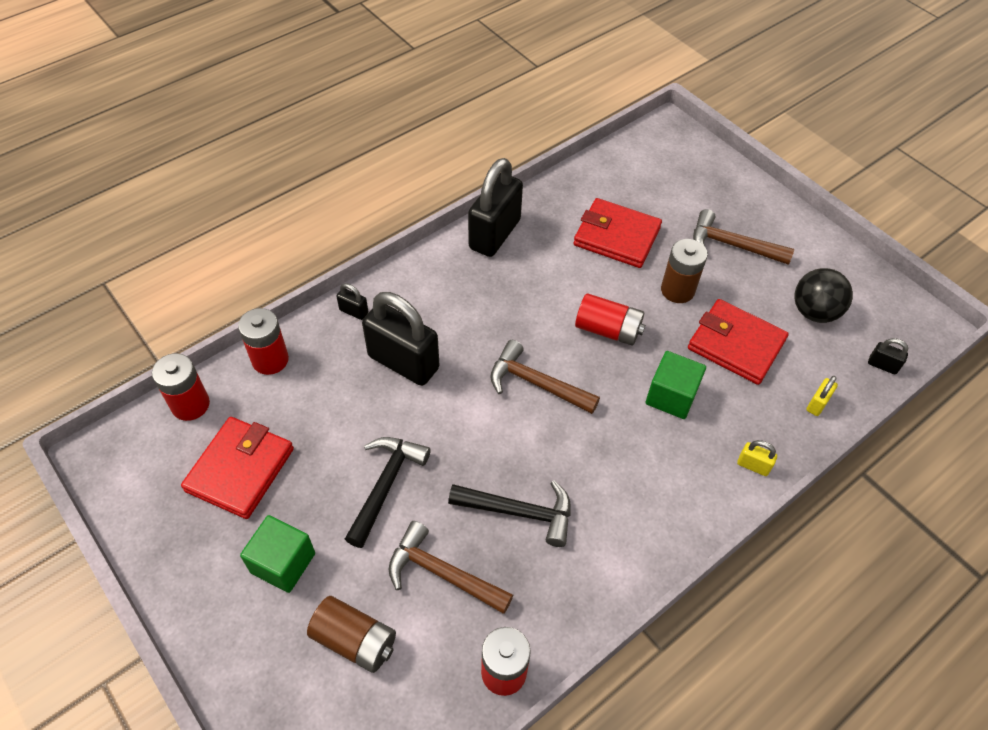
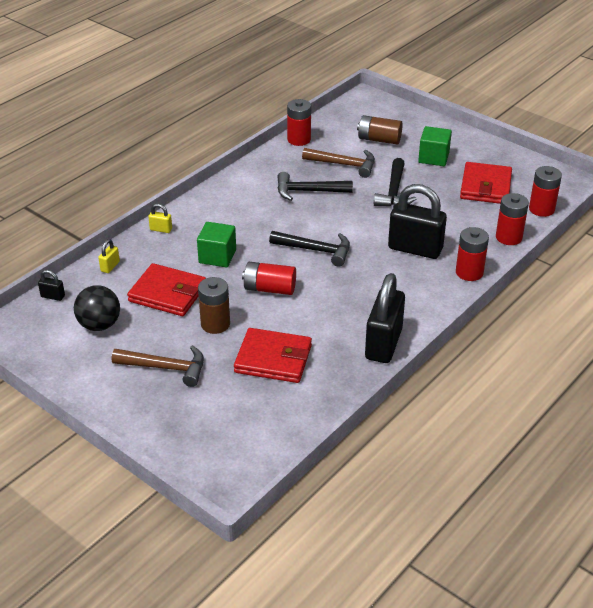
camera: 170 degrees right, 15 degrees down
black padlock [336,283,368,320] -> red battery [456,227,489,281]
brown hammer [490,340,600,414] -> black hammer [269,231,350,267]

